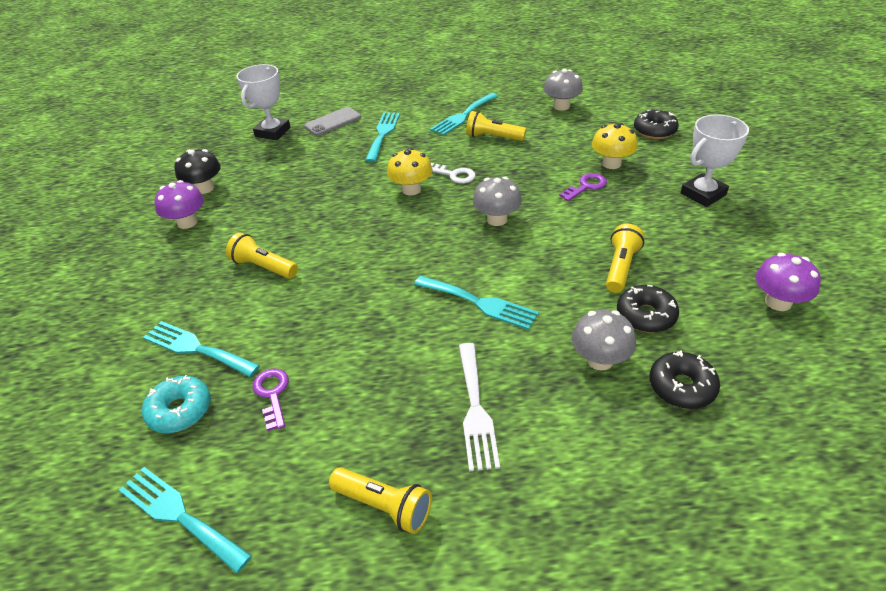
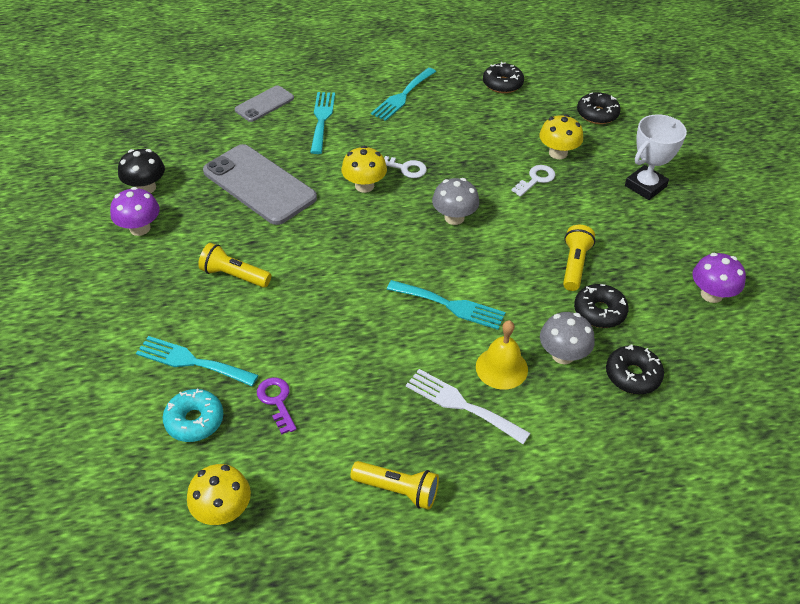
camera: 10 degrees left, 5 degrees up
turquoise fork [119,467,252,573] -> yellow mushroom [187,464,251,525]
white trophy [237,64,291,140] -> none
white fork [459,343,500,471] -> white fork turned 135 degrees clockwise [406,369,531,444]
yellow flashlight [466,111,526,141] -> none
grey mushroom [543,69,583,111] -> black donut [483,62,524,93]
purple key [559,173,607,201] -> white key [511,165,555,197]
none -> grey phone [203,144,317,225]
none -> yellow bell [476,320,528,390]

